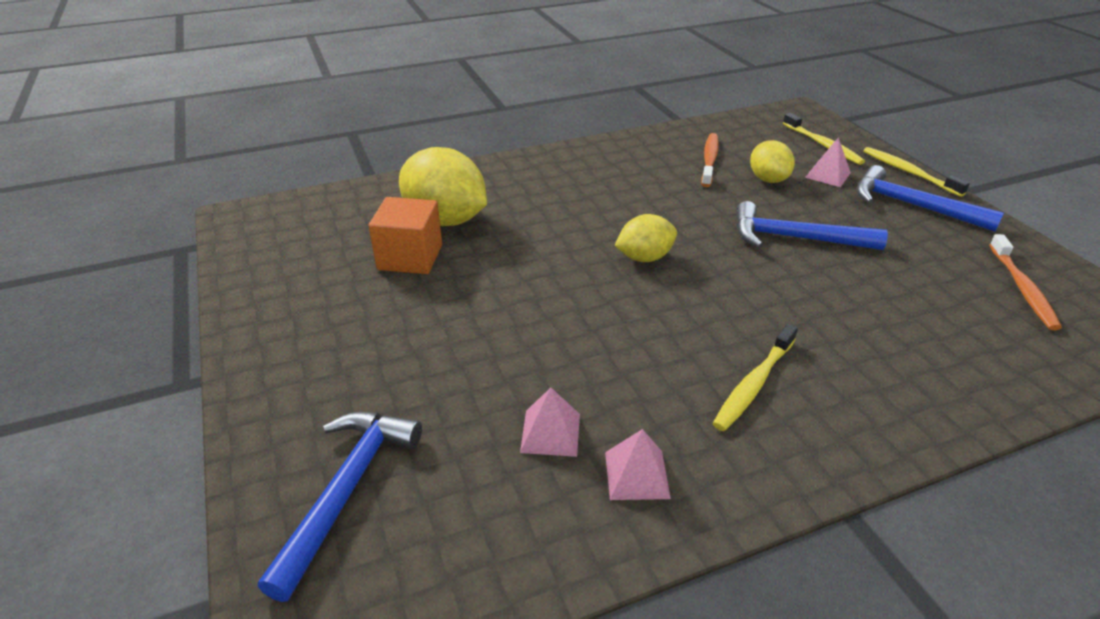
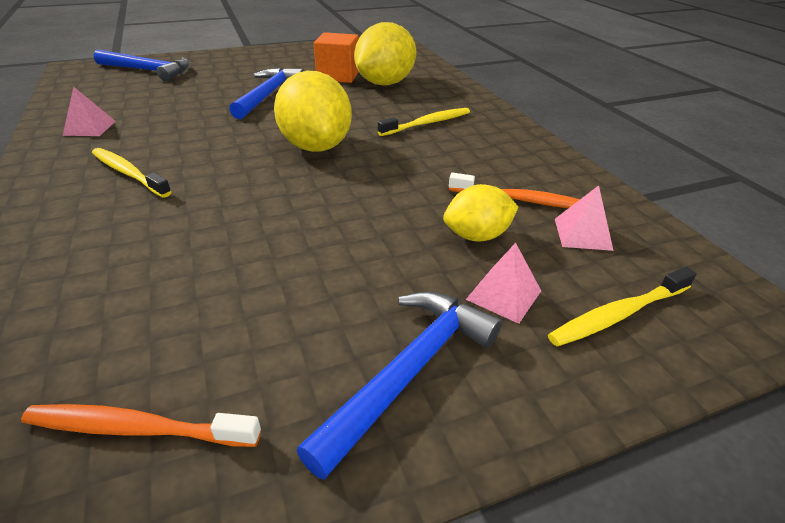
camera: 90 degrees right, 0 degrees up
pink pyramid [520,387,580,457] -> pink pyramid moved to [555,185,614,251]
yellow lemon [614,214,677,262] -> yellow lemon [274,71,352,152], size x1.72
blue hammer [736,201,888,250] -> blue hammer moved to [229,67,304,119]
yellow toothbrush [863,147,970,197] -> yellow toothbrush moved to [378,108,470,136]

